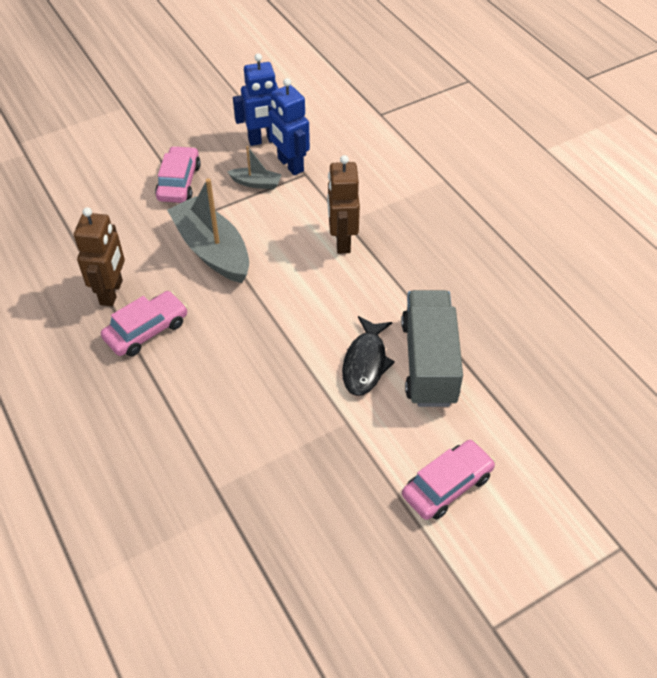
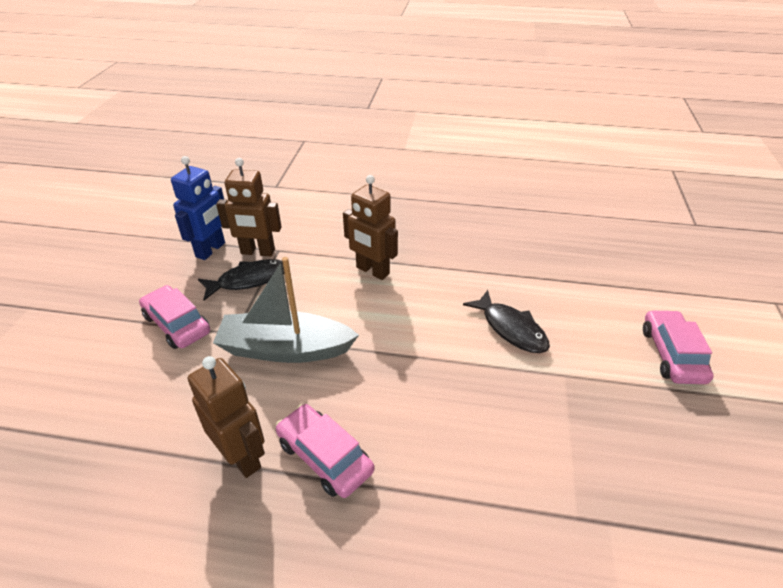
camera: 50 degrees left, 10 degrees down
pink car [101,291,187,357] -> pink car turned 45 degrees counterclockwise [276,404,374,498]
grey boat [227,146,282,189] -> black fish [198,259,284,300]
blue robot [268,78,310,175] -> brown robot [216,158,281,256]
grey truck [401,290,463,407] -> none

